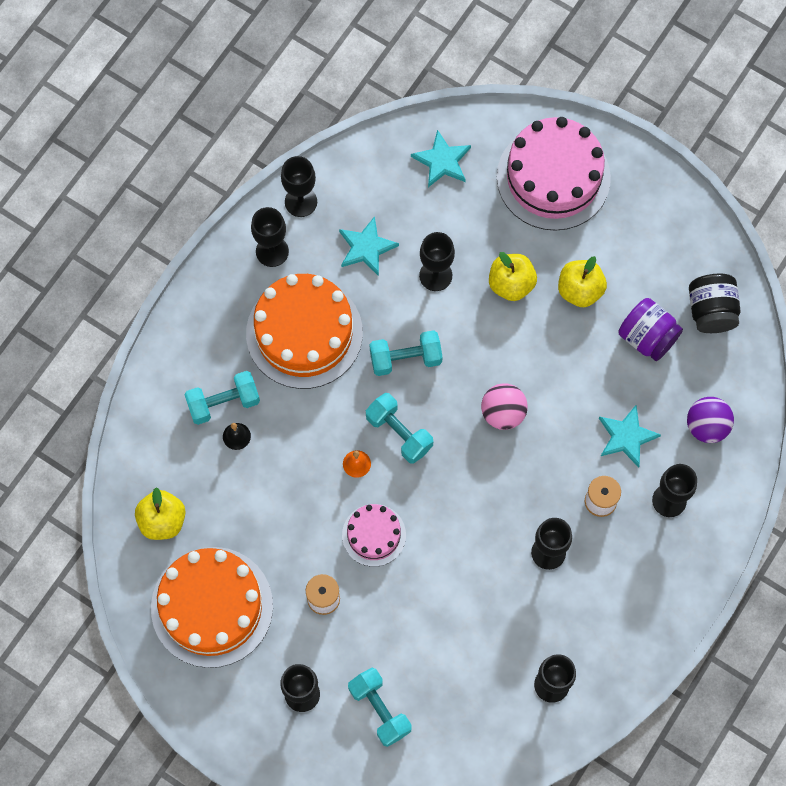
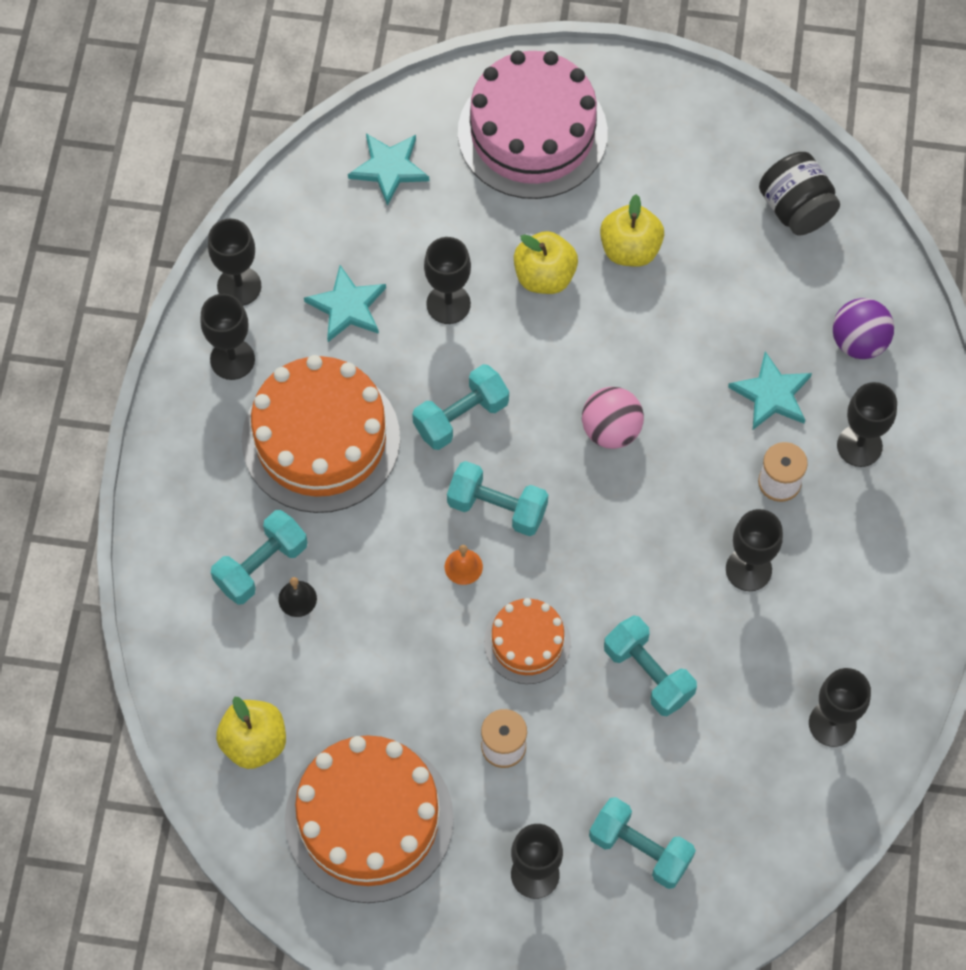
camera: 25 degrees left, 5 degrees down
pink cake [342,504,406,567] -> orange cake [484,598,571,684]
purple jar [618,298,683,361] -> none
none -> turquoise dumbbell [604,615,697,716]

